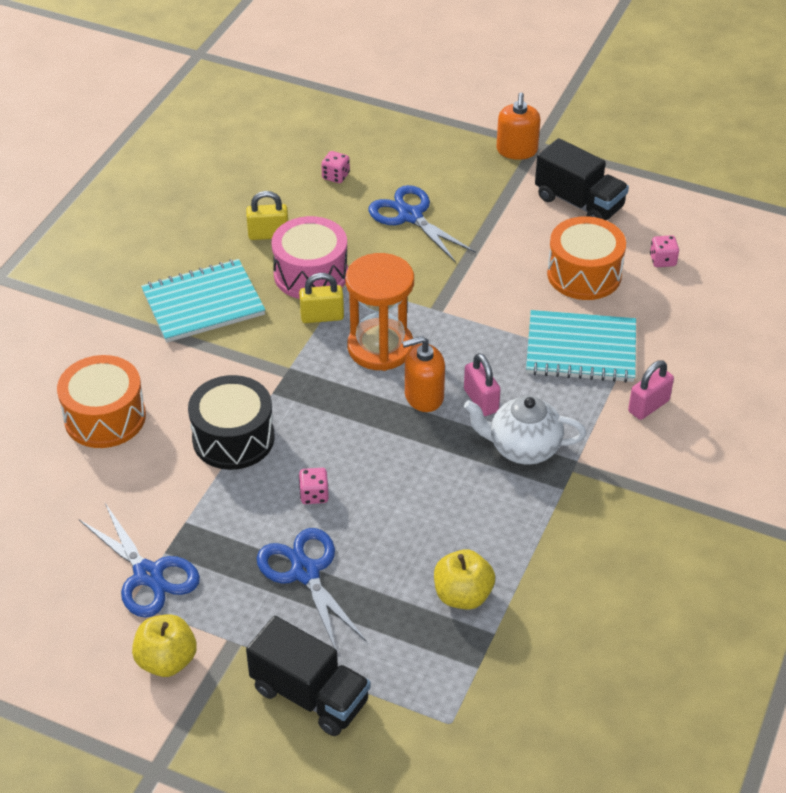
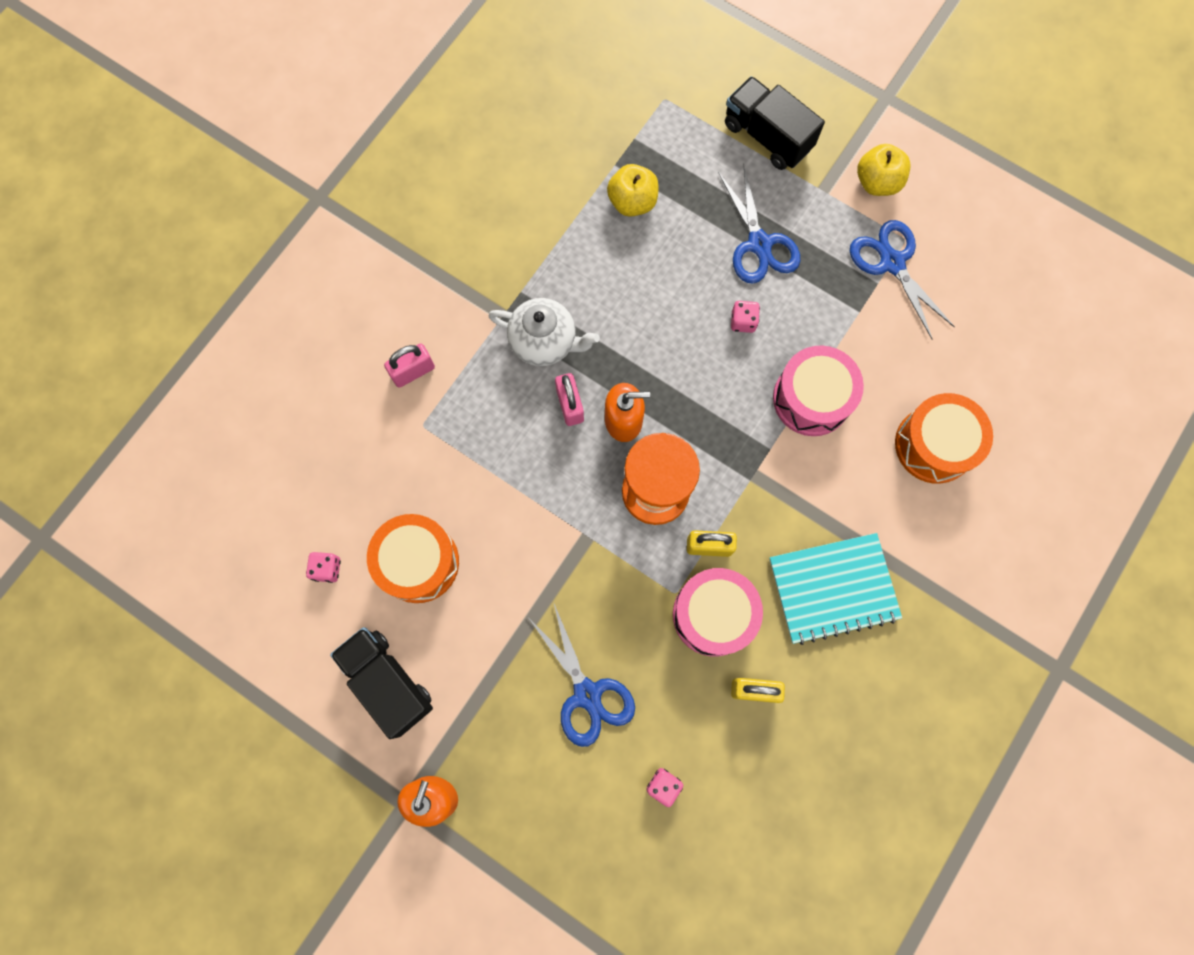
camera: 170 degrees left, 30 degrees up
black drum [188,375,274,470] -> pink drum [773,346,864,436]
turquoise notebook [526,310,636,383] -> none

